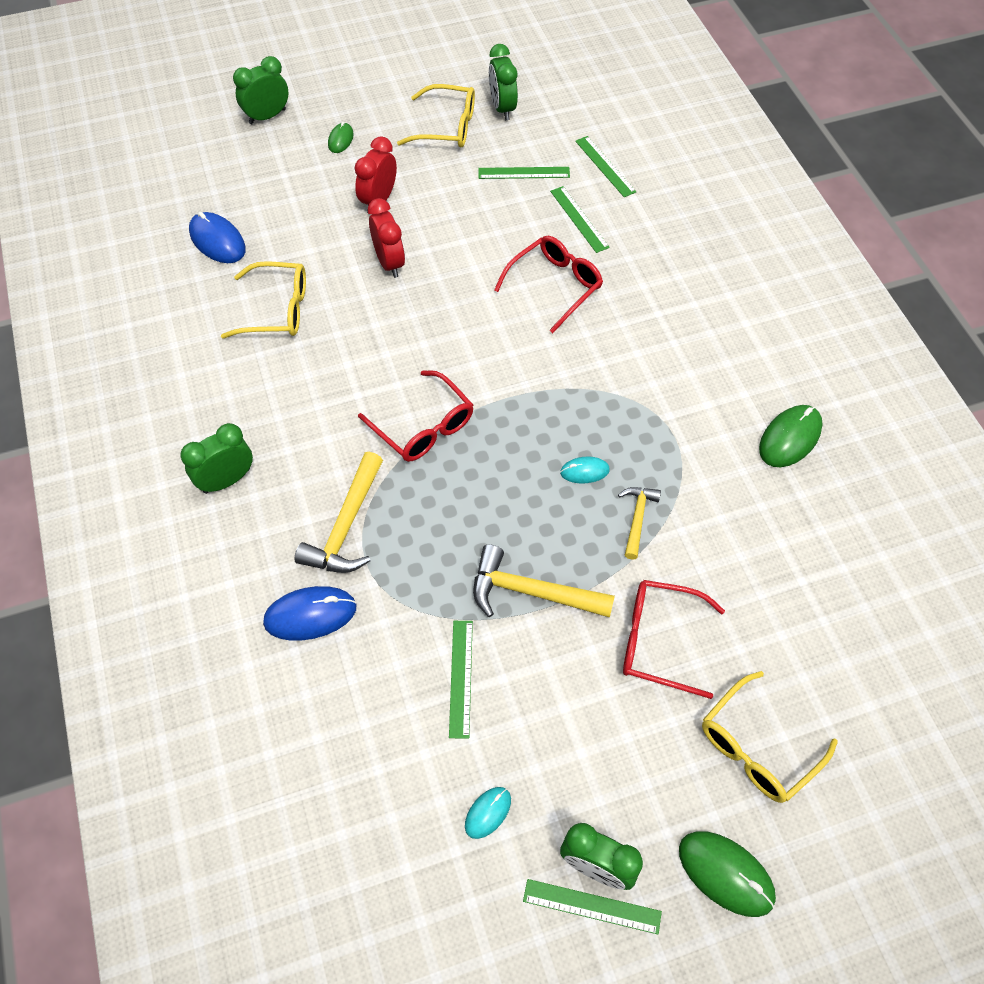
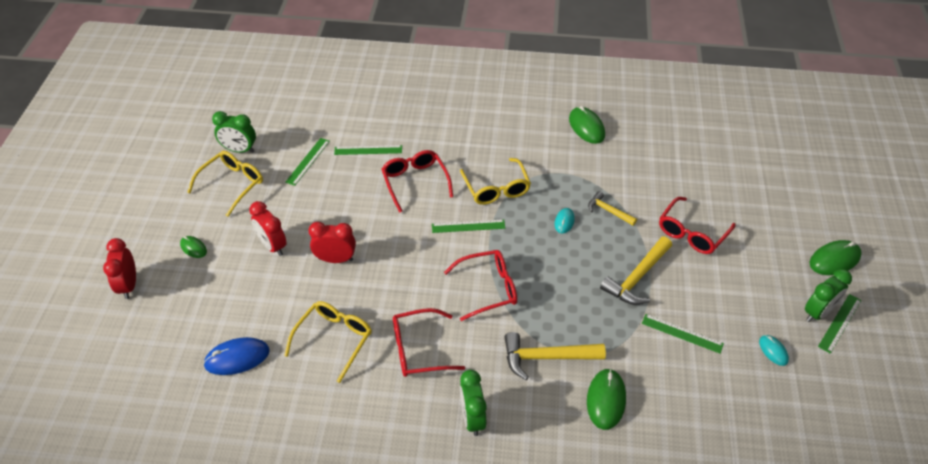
camera: 65 degrees left, 10 degrees down
green clock [233,56,289,124] -> red clock [103,238,136,299]
blue mouse [263,586,357,641] -> green mouse [587,368,626,430]
yellow hammer [295,452,383,573] -> yellow hammer turned 135 degrees clockwise [505,332,606,380]
green ruler [575,136,636,197] -> green ruler moved to [432,219,505,233]
yellow glasses [702,671,838,803] -> yellow glasses moved to [460,158,531,205]
none -> red glasses [393,308,465,377]

